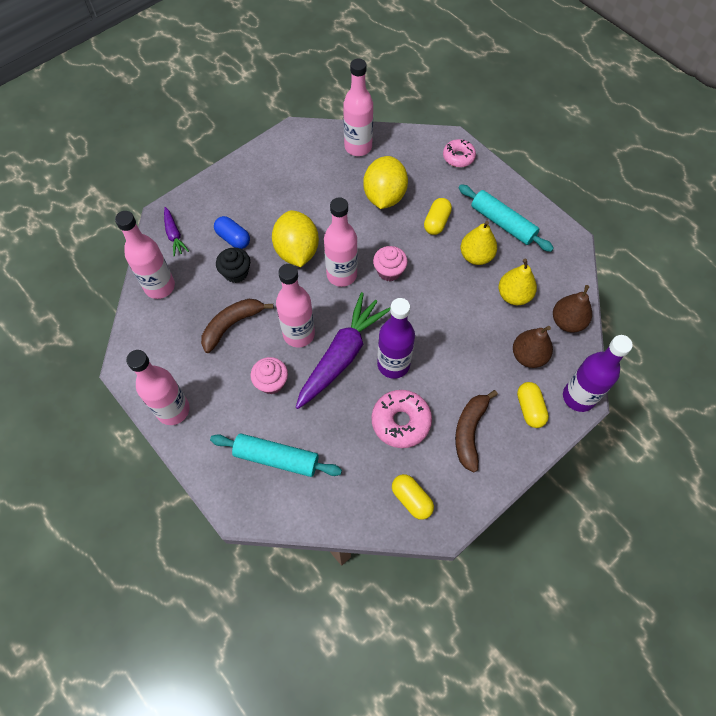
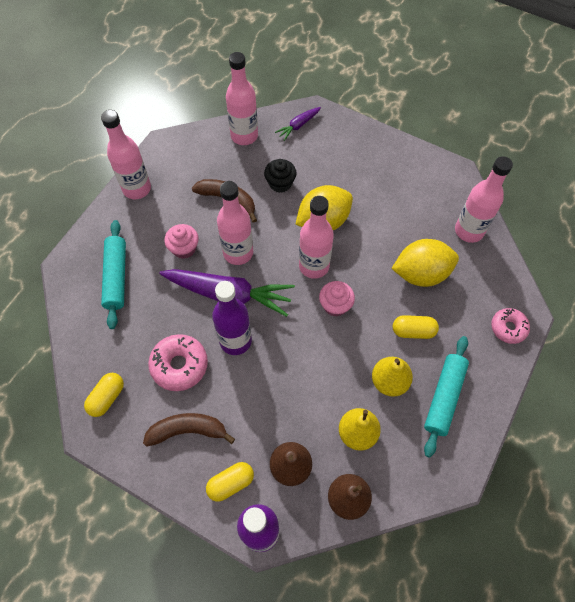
camera: 70 degrees right, 0 degrees up
blue capsule [214,216,250,249] -> none

